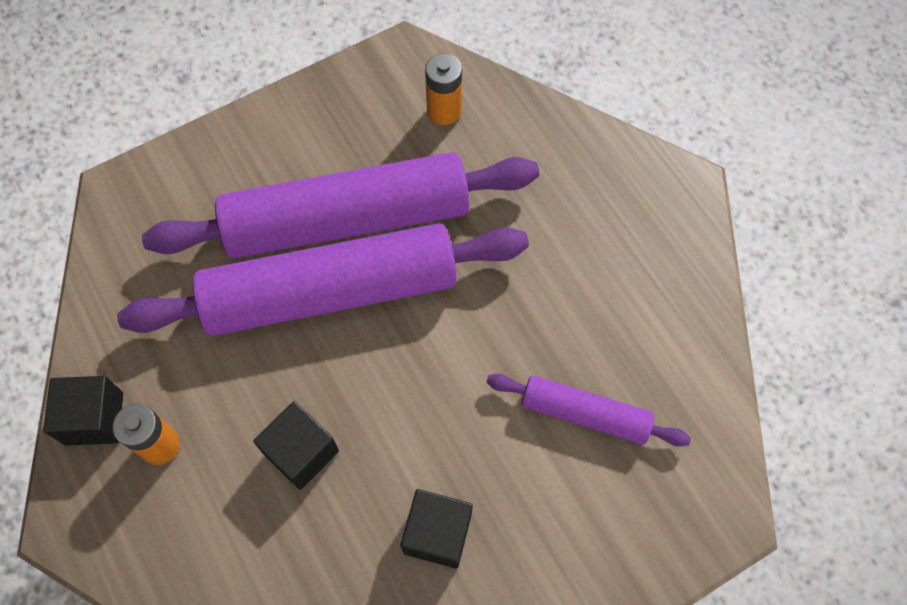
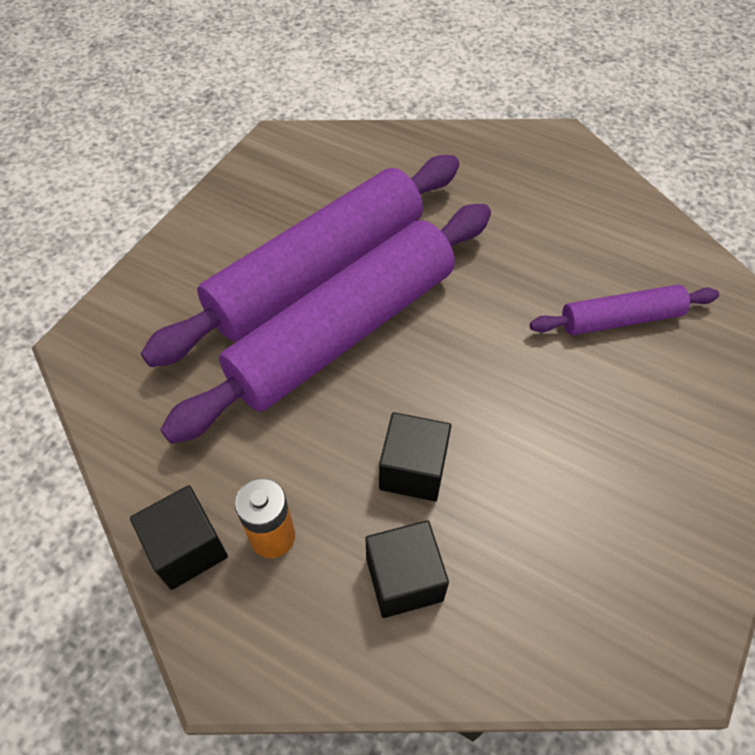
camera: 30 degrees left, 10 degrees down
black cube [401,489,473,569] -> black cube moved to [365,520,449,618]
orange battery [425,53,462,125] -> none

